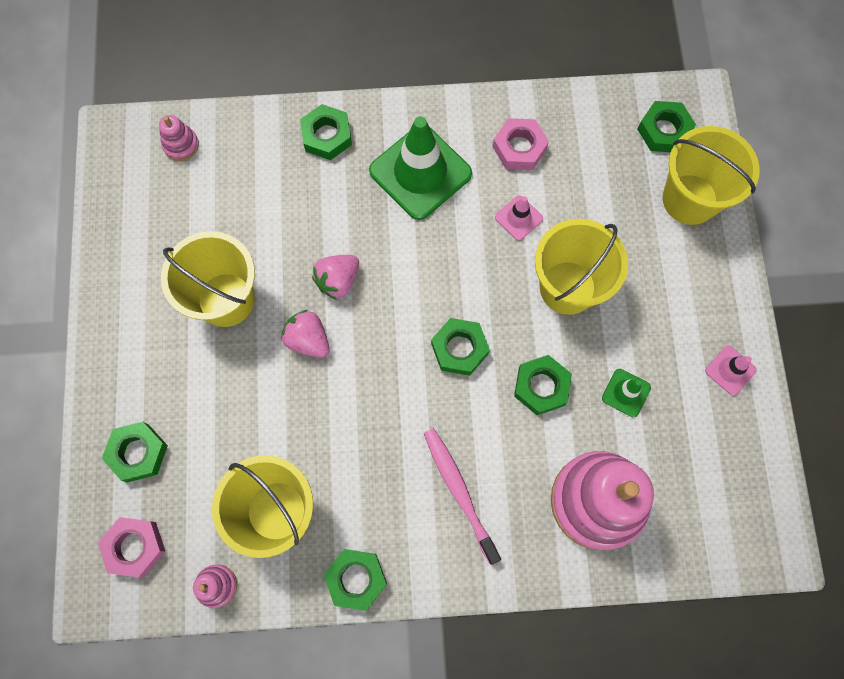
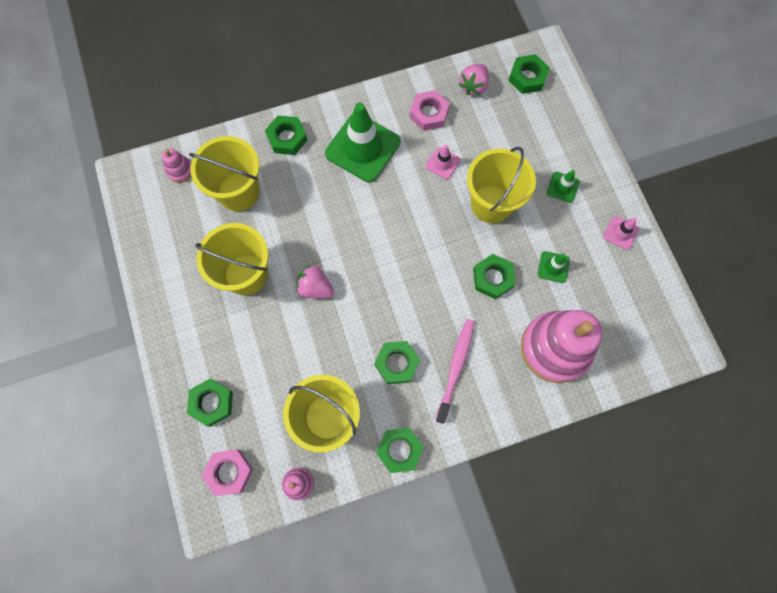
camera: 15 degrees left, 0 degrees up
pink strawberry [312,255,359,300] -> pink strawberry moved to [458,64,489,95]
pink toothbrush [424,428,501,565] -> pink toothbrush turned 60 degrees clockwise [436,319,475,424]
green nut [431,318,490,376] -> green nut moved to [374,341,420,384]
yellow bucket [662,126,760,225] -> yellow bucket moved to [189,136,260,211]
none -> green traffic cone [547,170,580,203]

